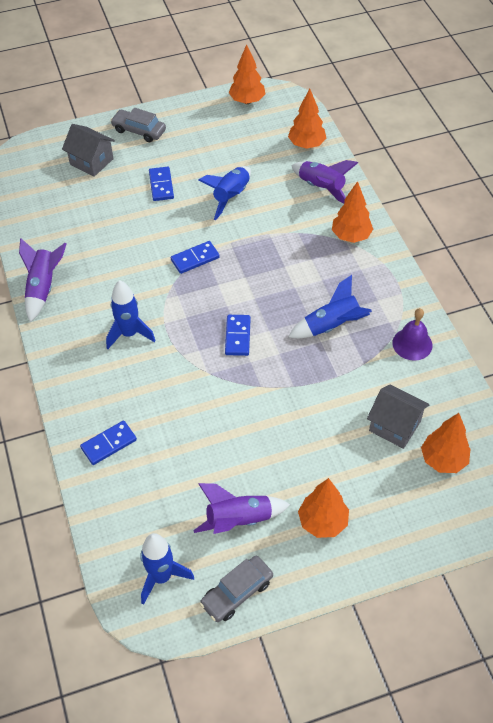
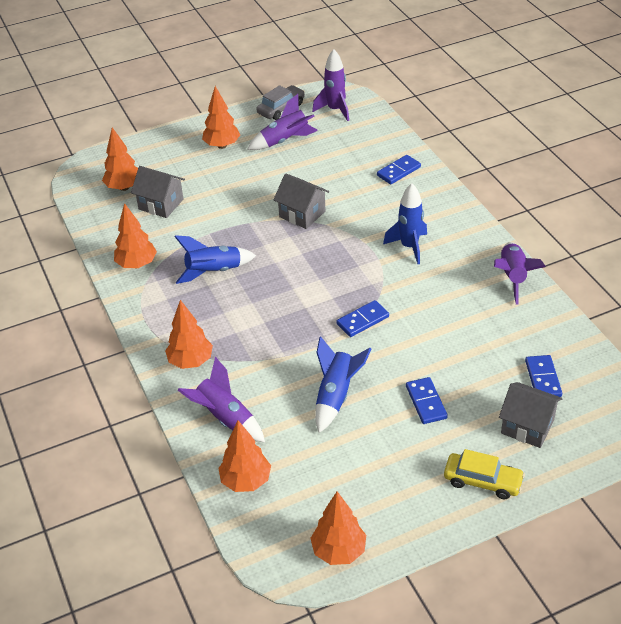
camera: 175 degrees right, 10 degrees down
grey car [110,108,166,142] -> yellow car [444,449,525,499]
blue rocket [140,533,194,605] -> purple rocket [312,49,349,121]
blue domino [225,315,251,356] -> blue domino moved to [525,355,562,397]
purple bell [392,308,433,361] -> orange tree [114,203,157,268]
none -> grey house [273,173,329,229]

